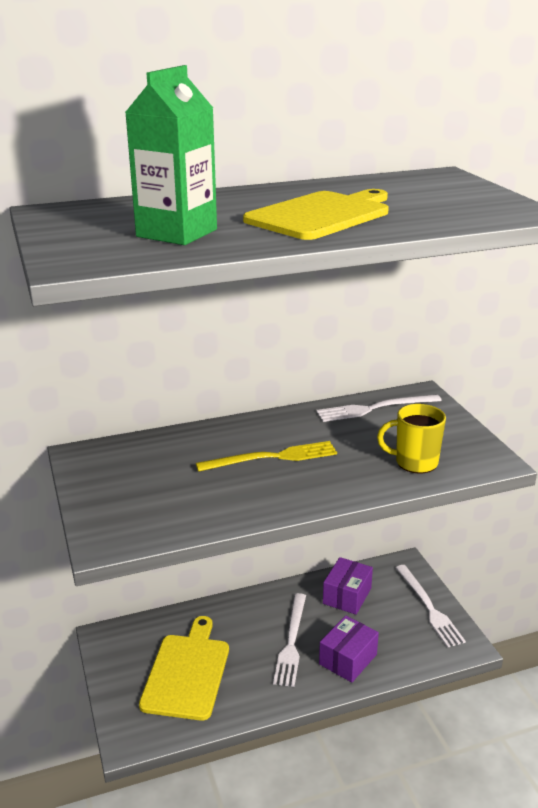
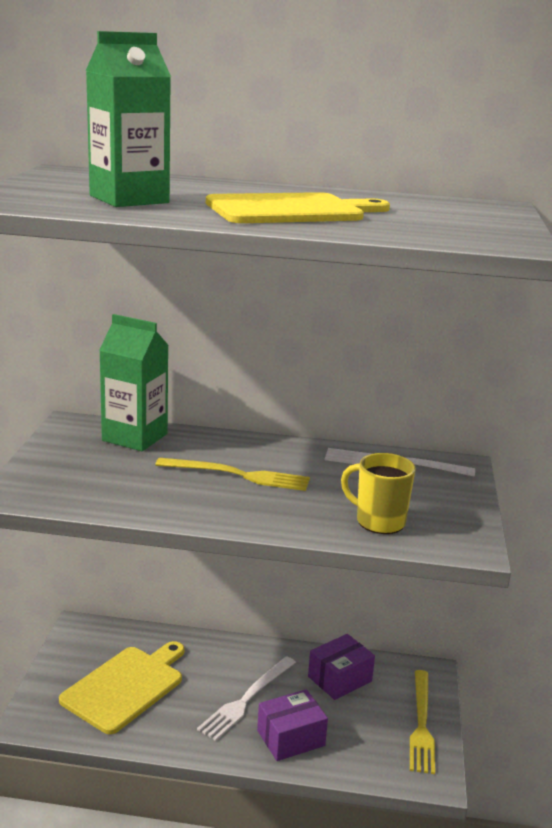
camera: 25 degrees right, 5 degrees down
white fork [396,565,466,648] -> yellow fork [410,670,435,774]
none -> green carton [99,314,169,451]

